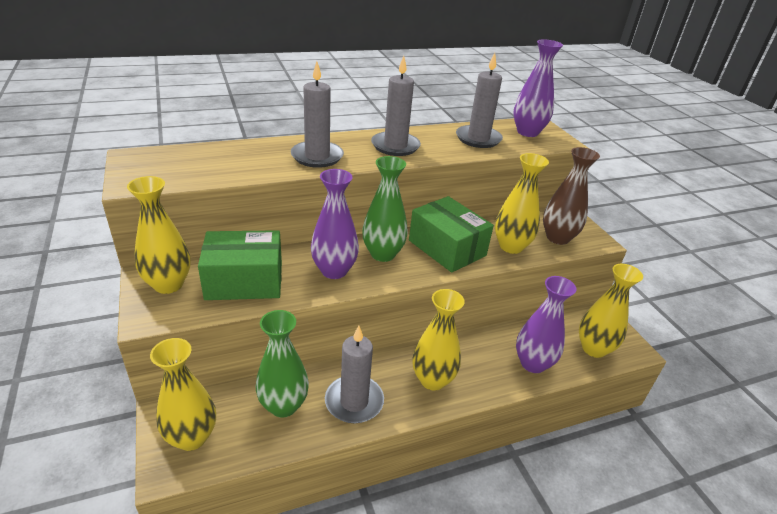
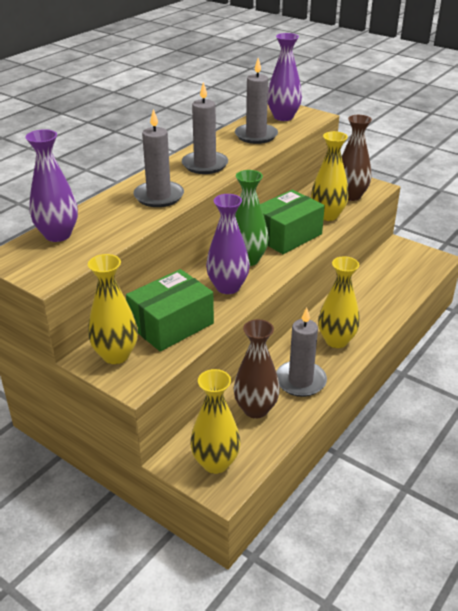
camera: 30 degrees left, 0 degrees up
green vase [256,310,309,418] -> brown vase [234,319,280,419]
green box [409,196,494,273] -> green box turned 60 degrees counterclockwise [260,190,325,254]
purple vase [516,276,577,373] -> purple vase moved to [25,129,78,242]
yellow vase [579,264,643,358] -> none

